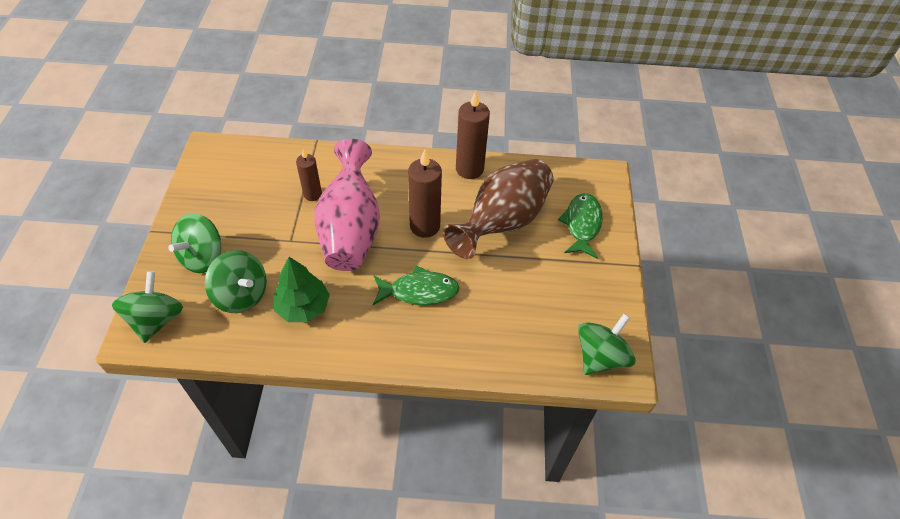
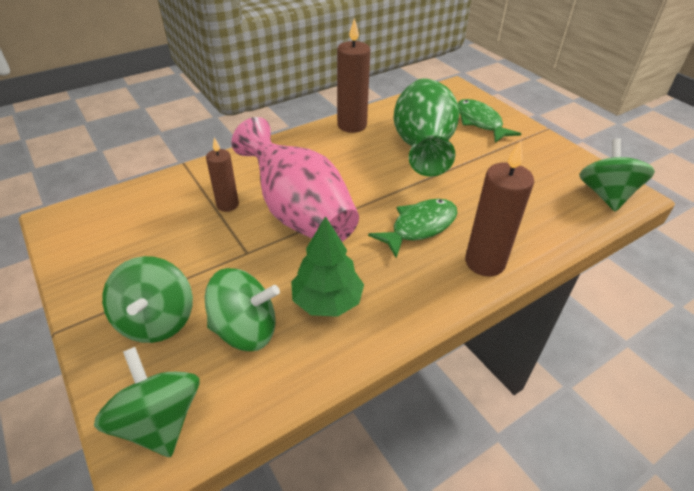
camera: 35 degrees left, 10 degrees down
brown candle [408,150,442,238] -> brown candle moved to [465,141,534,277]
brown vase [443,159,553,259] -> green vase [394,78,460,177]

